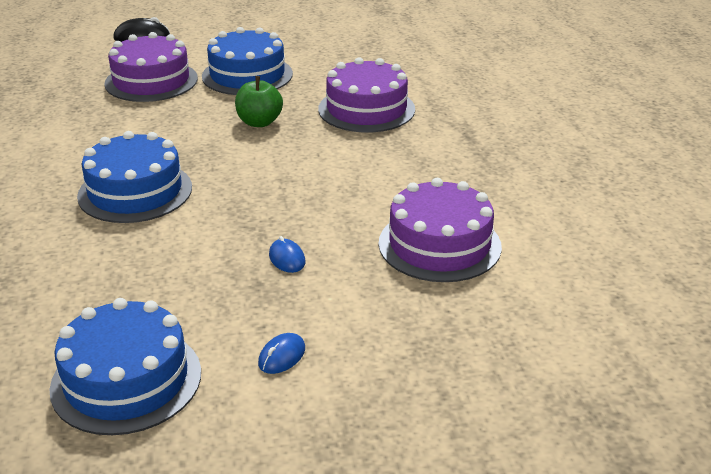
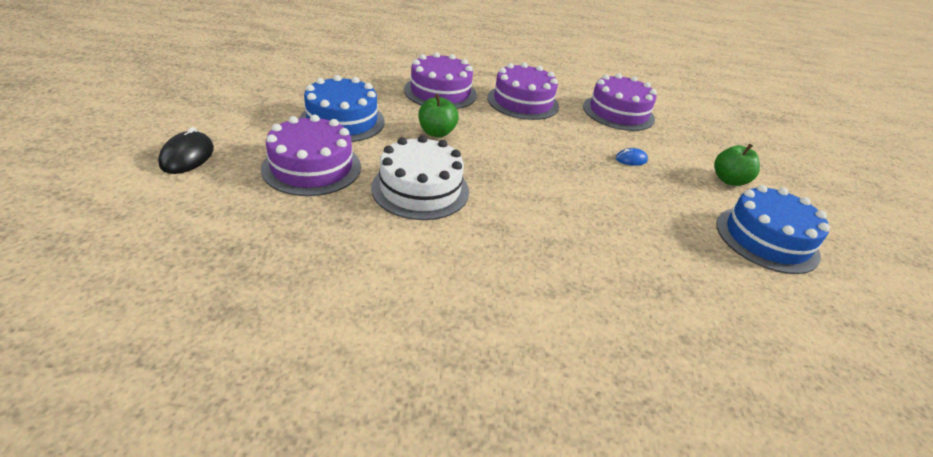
camera: 80 degrees left, 5 degrees up
blue cake [77,131,192,223] -> none
blue mouse [258,333,305,374] -> green apple [714,144,760,186]
none -> white cake [371,135,469,220]
none -> purple cake [487,62,559,120]

